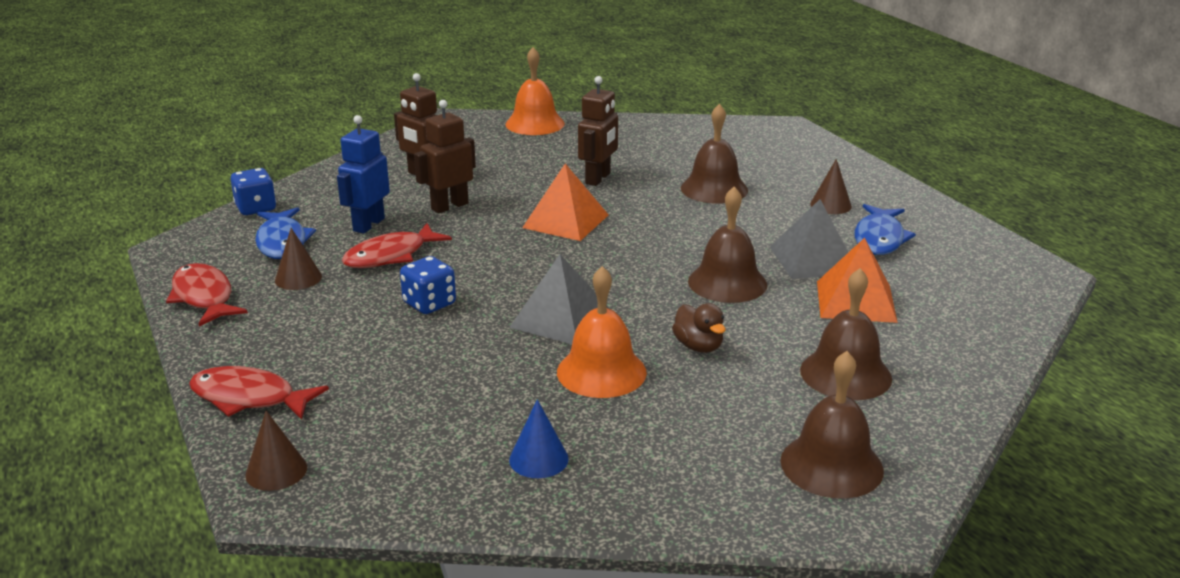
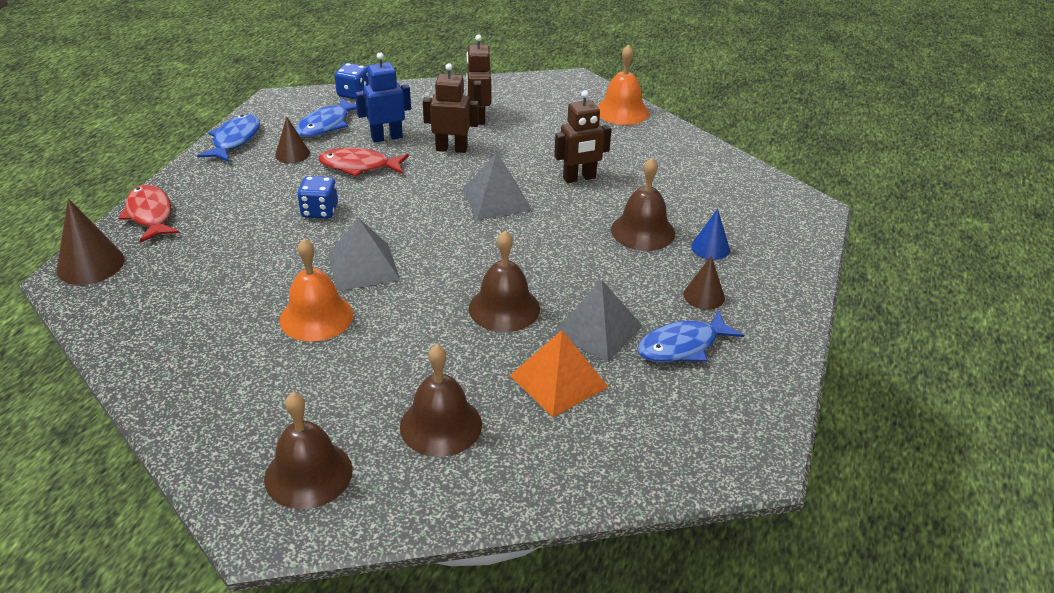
camera: 45 degrees right, 10 degrees up
red fish [166,263,248,326] -> blue fish [197,114,260,162]
brown cone [245,411,307,491] -> brown cone [56,199,125,285], size x1.59
blue cone [509,399,569,478] -> blue cone moved to [691,209,730,260]
orange pyramid [522,163,609,241] -> grey pyramid [463,153,532,219]
brown duck [672,303,726,353] -> none

